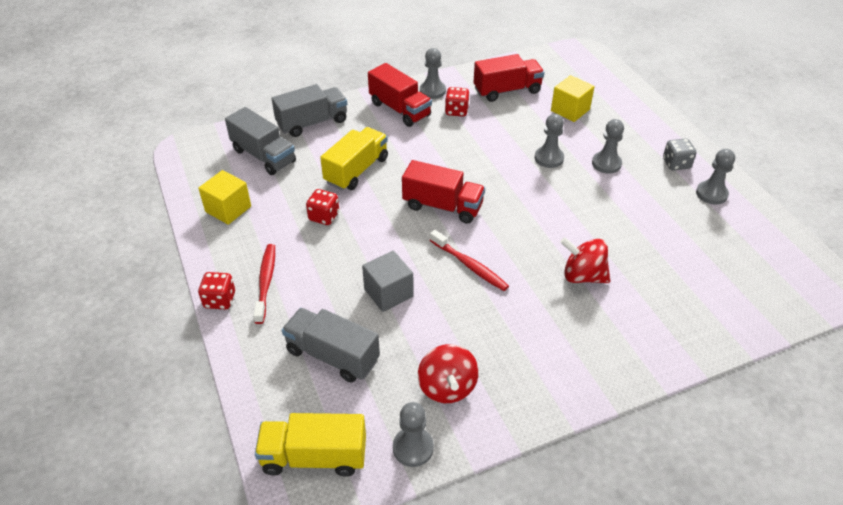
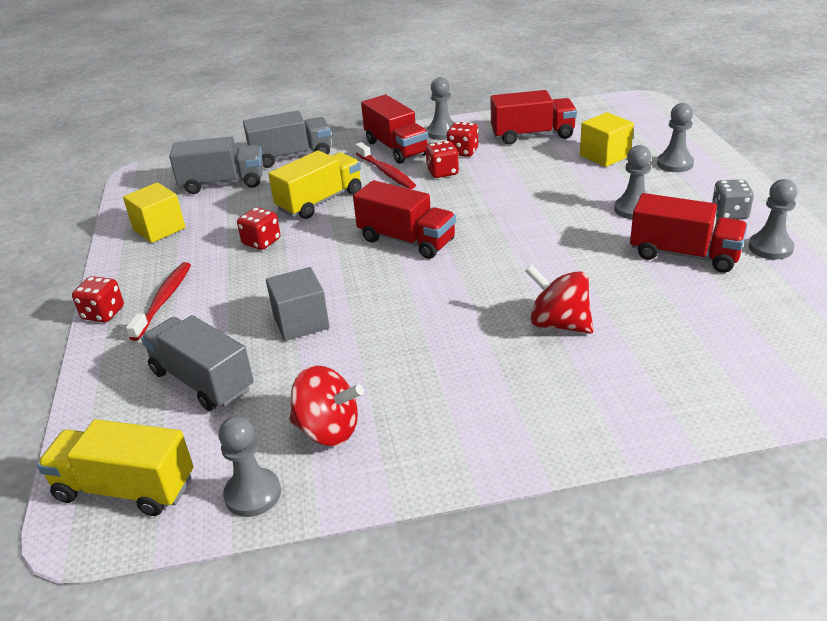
camera: 15 degrees right, 10 degrees down
grey truck [225,107,296,175] -> grey truck turned 60 degrees counterclockwise [169,137,263,194]
red spinning top [418,344,479,403] -> red spinning top turned 75 degrees counterclockwise [289,365,364,446]
red toothbrush [430,230,509,291] -> red toothbrush moved to [355,142,416,189]
grey pawn [535,114,564,168] -> grey pawn moved to [657,103,694,172]
none -> red dice [426,141,459,178]
none -> red truck [630,193,748,273]

